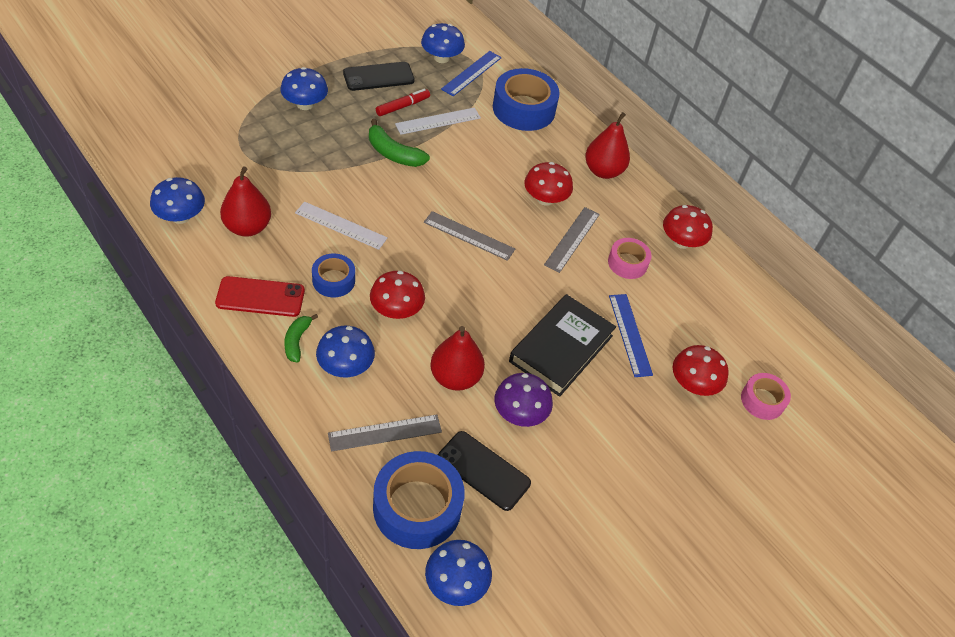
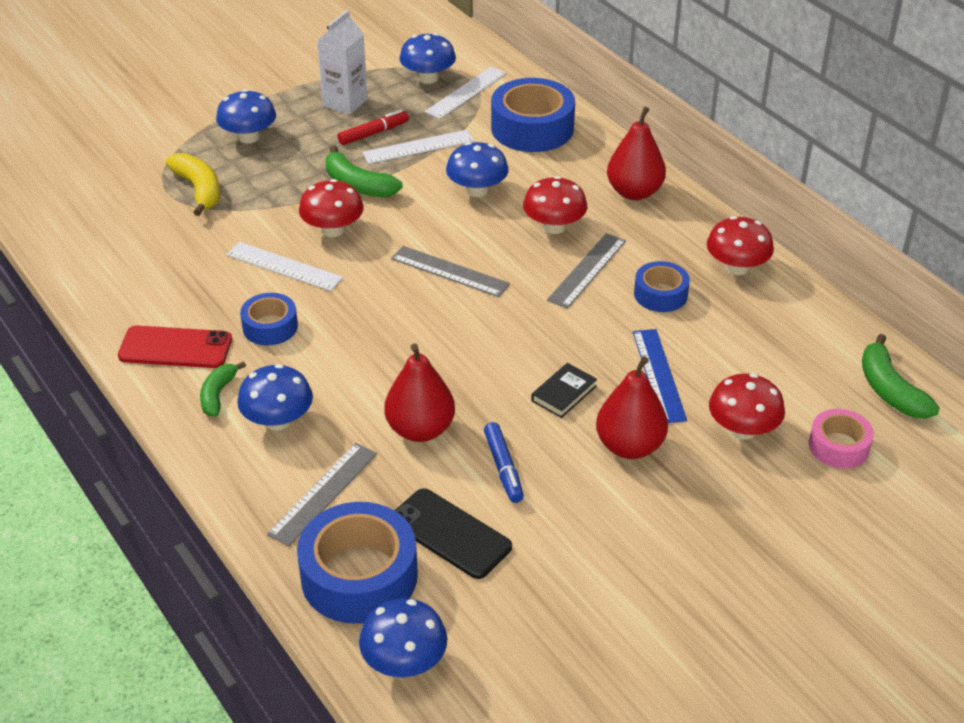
camera: 10 degrees right, 10 degrees down
blue mushroom [150,177,205,224] -> blue mushroom moved to [446,142,508,197]
red pear [220,167,271,237] -> red pear moved to [596,356,668,459]
grey ruler [328,415,442,451] -> grey ruler turned 45 degrees counterclockwise [267,443,377,546]
black phone [343,62,415,91] -> white carton [317,10,368,115]
red mushroom [370,271,425,319] -> red mushroom moved to [299,179,364,237]
blue ruler [441,51,502,96] -> white ruler [425,66,507,119]
purple mushroom [494,373,553,427] -> blue marker [484,422,524,503]
black book [509,294,616,397] -> black book [531,363,597,418], size x0.46
pink tape [608,238,652,279] -> blue tape [634,261,690,312]
none -> yellow banana [166,153,220,216]
none -> green banana [862,334,940,419]

